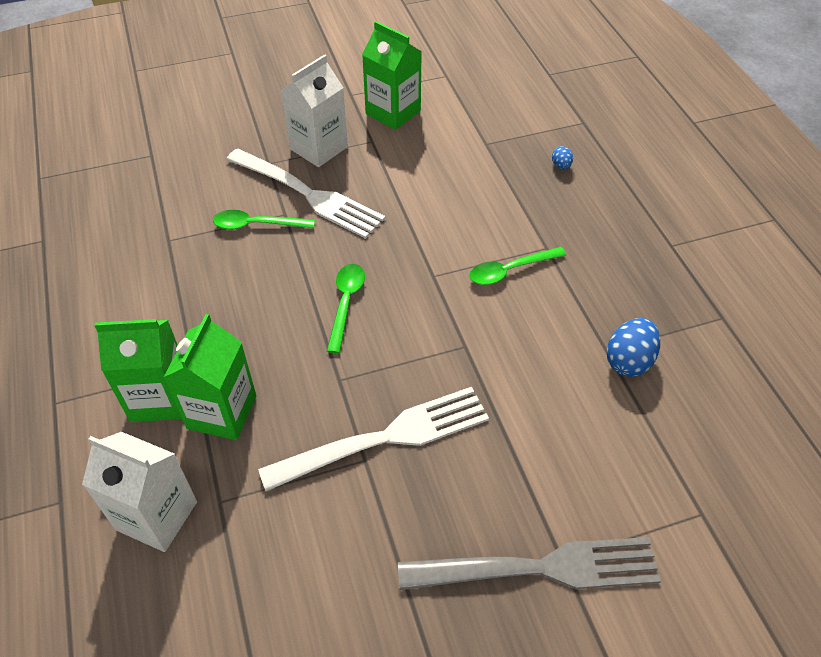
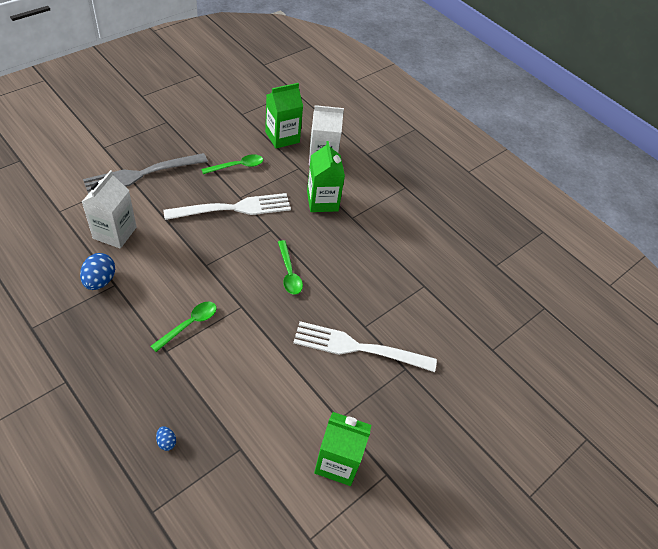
camera: 150 degrees right, 0 degrees up
green carton [94,319,182,422] -> green carton moved to [265,83,303,148]
green spoon [213,210,315,230] -> green spoon moved to [201,154,263,174]
white fork [258,387,489,491] -> white fork turned 150 degrees counterclockwise [163,193,291,220]
white carton [281,54,348,167] -> white carton moved to [82,170,137,249]

